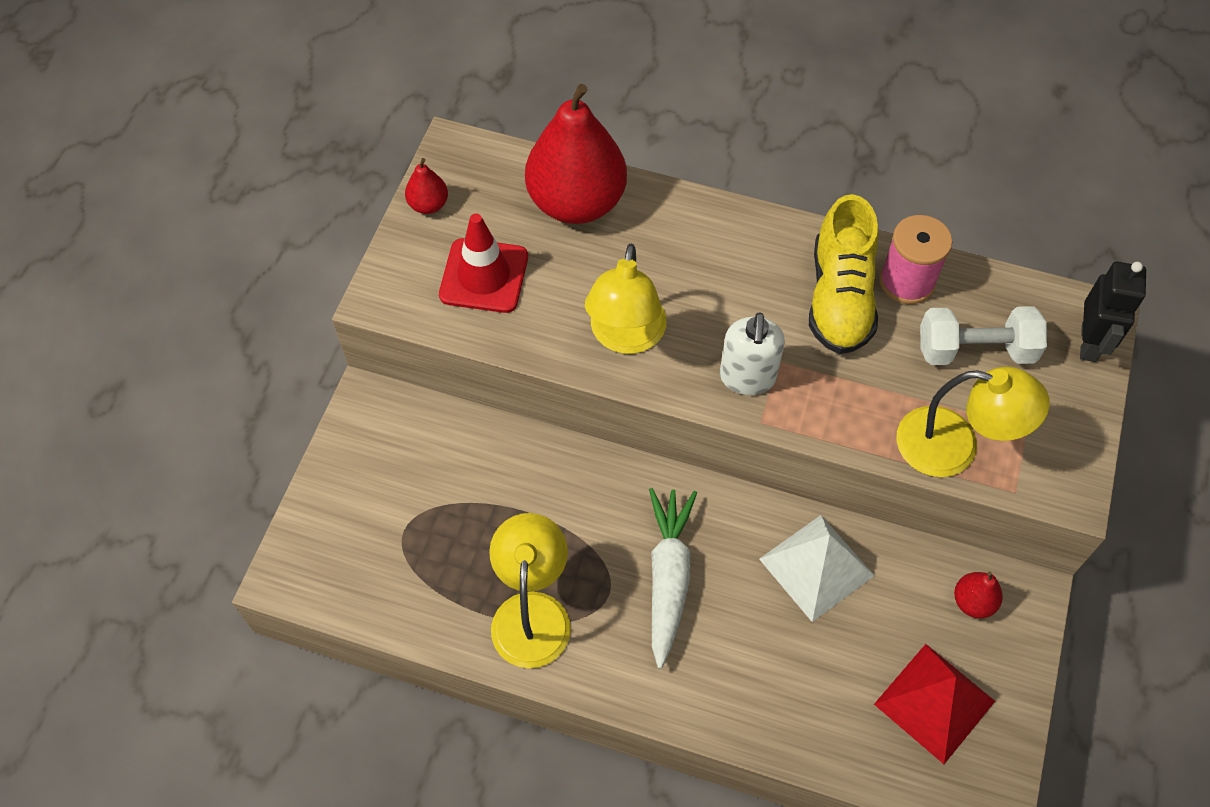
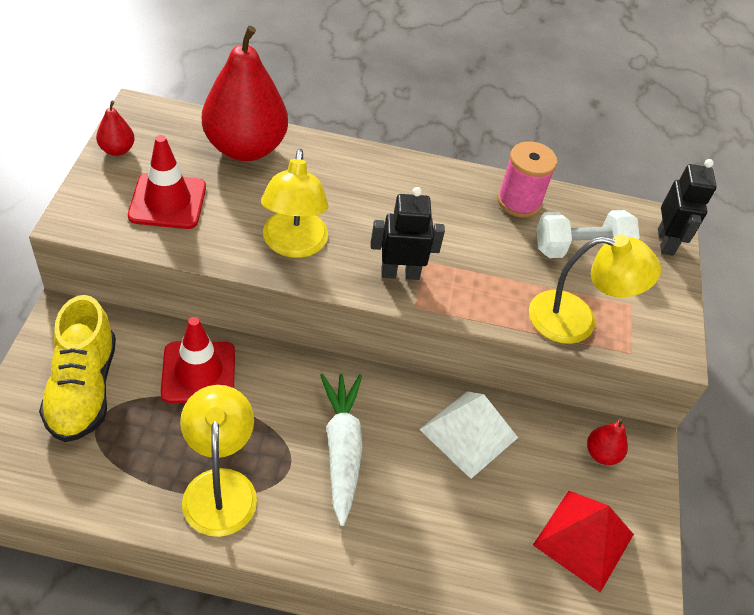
camera: 15 degrees left, 10 degrees down
white soap dispenser [720,312,785,395] -> black robot [371,187,445,280]
yellow shoe [809,194,878,354] -> yellow shoe moved to [39,295,116,442]
none -> red traffic cone [161,317,235,403]

